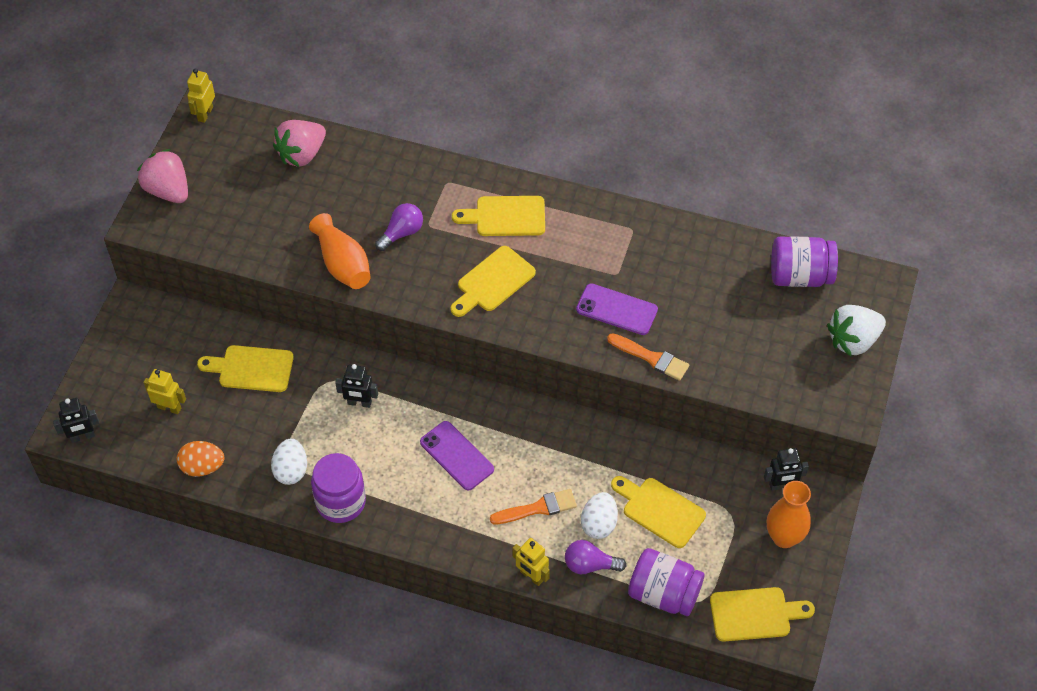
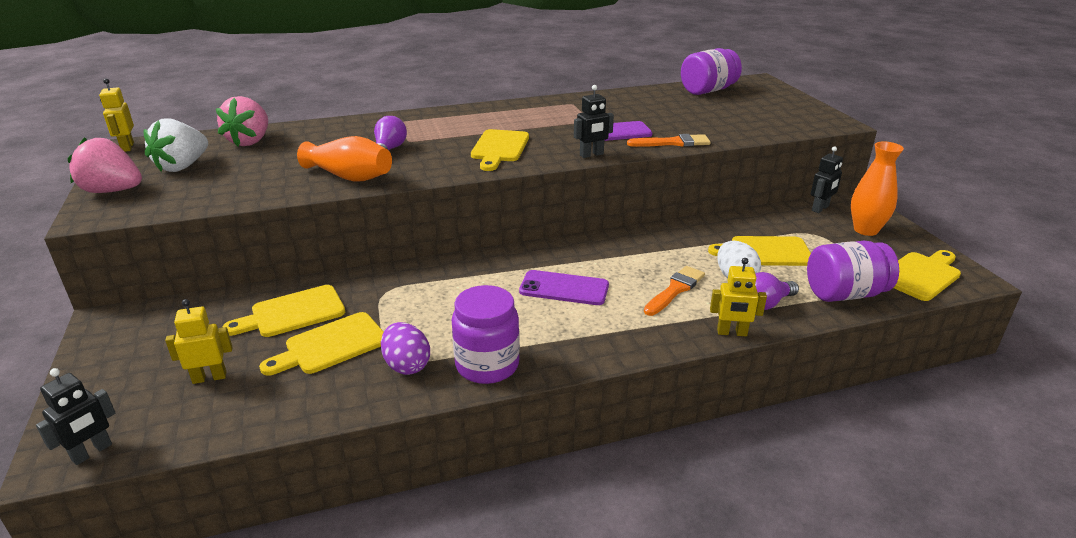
camera: 35 degrees left, 25 degrees down
orange egg [177,441,224,477] -> none
white egg [271,438,307,485] -> purple egg [381,322,430,375]
black robot [335,364,378,408] -> black robot moved to [574,85,614,158]
yellow cutting board [452,196,545,236] -> yellow cutting board moved to [259,312,384,376]
white strawberry [827,305,886,356] -> white strawberry moved to [144,119,208,172]

